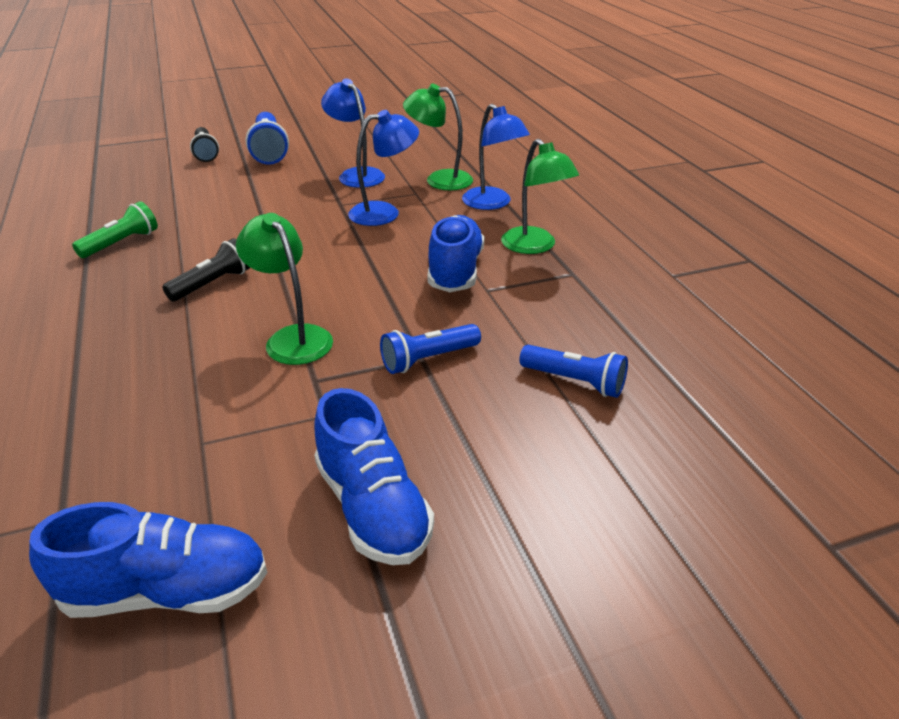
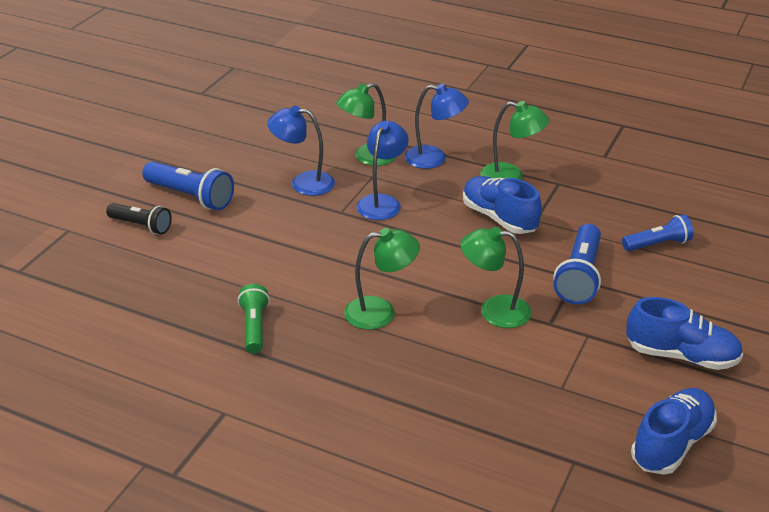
camera: 45 degrees left, 0 degrees up
black flashlight [162,238,250,301] -> green lamp [344,228,420,330]
blue flashlight [380,324,481,374] -> blue flashlight [554,224,601,304], size x1.51

